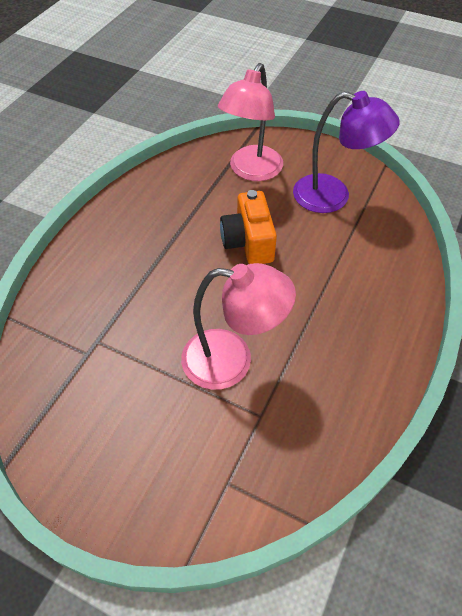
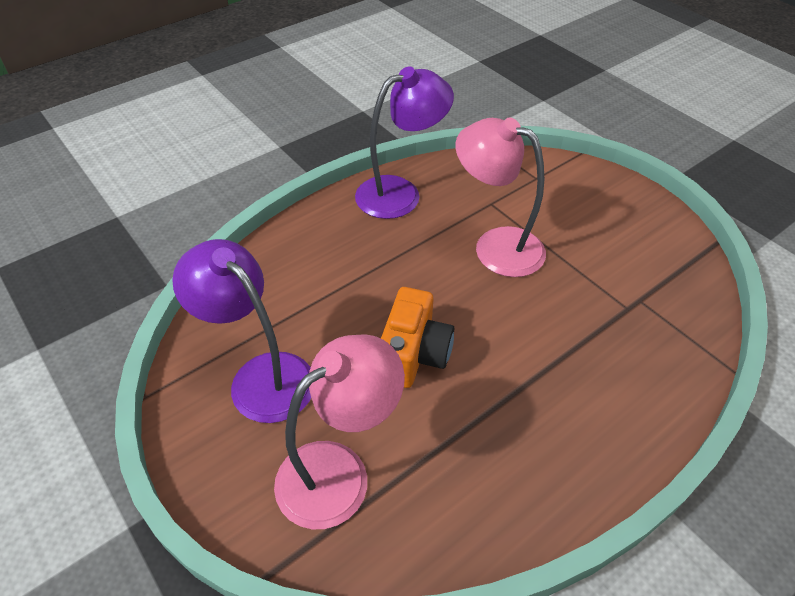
camera: 155 degrees left, 5 degrees down
none -> purple lamp [355,66,454,219]

